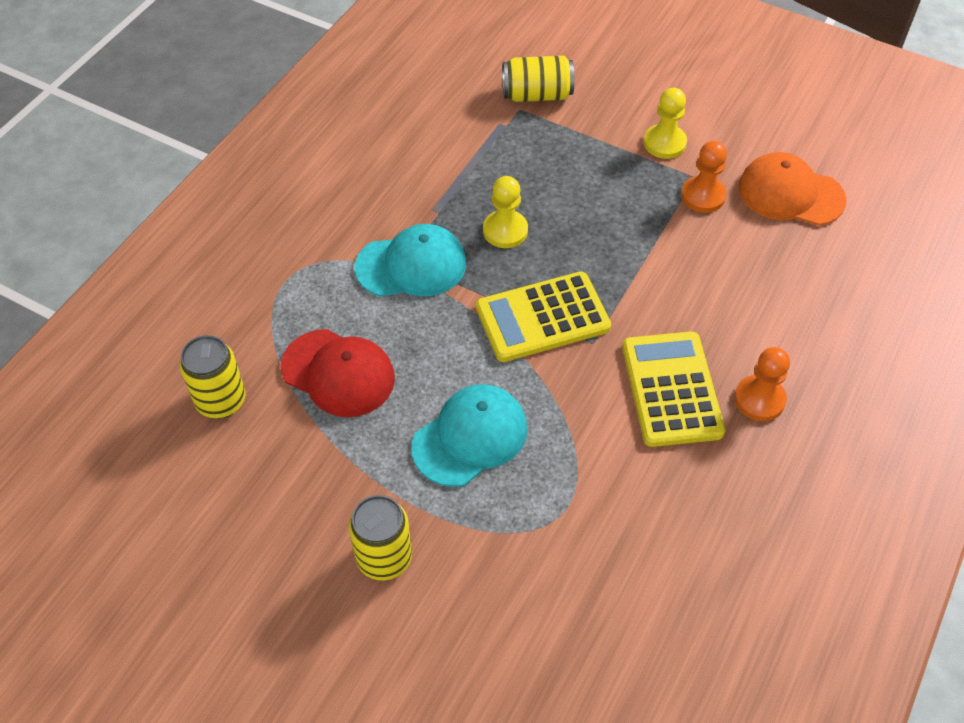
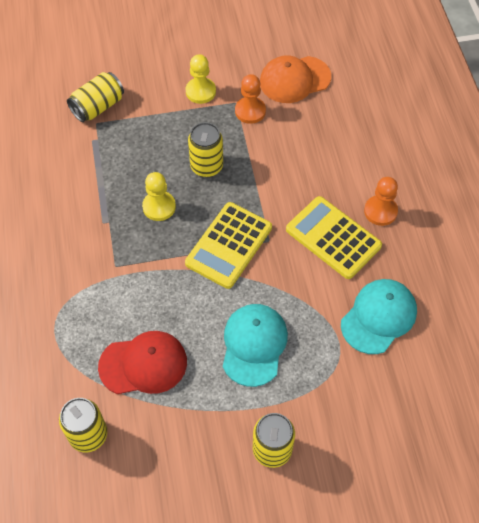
camera: 40 degrees left, 5 degrees up
turquoise cap [355,224,466,297] -> turquoise cap moved to [341,279,417,354]
none -> yellow can [188,122,223,177]

